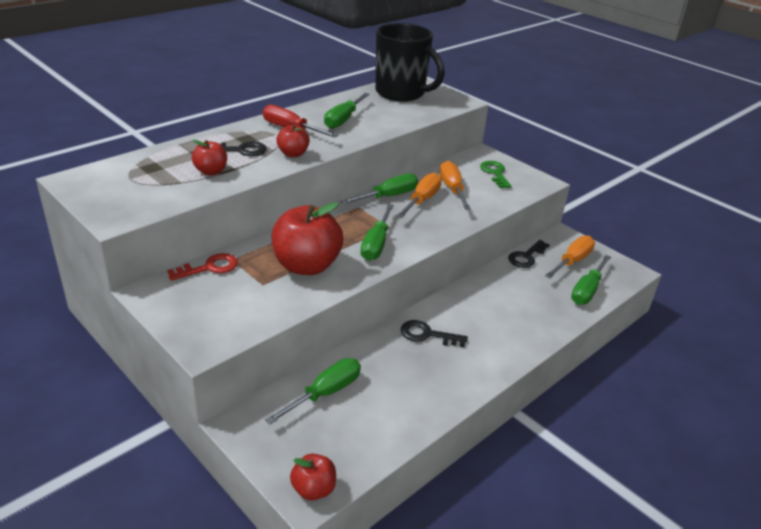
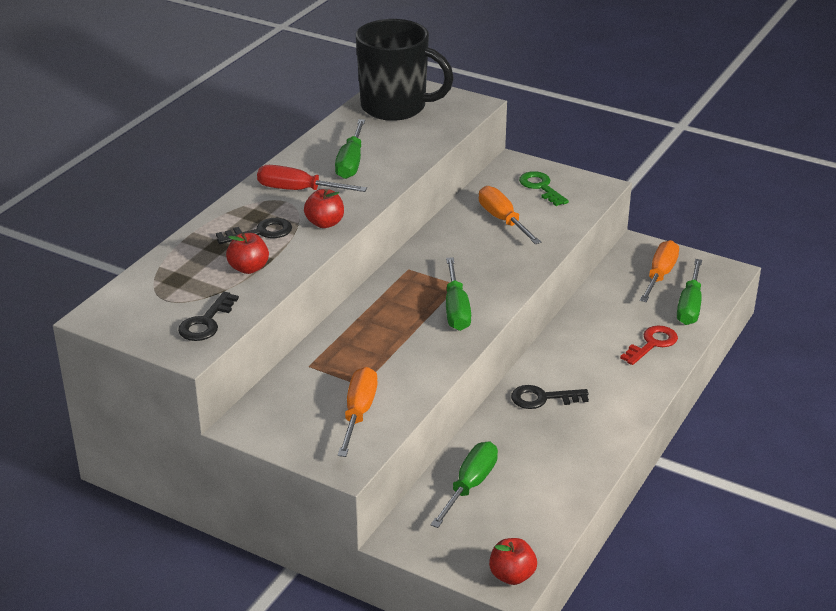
camera: 15 degrees left, 0 degrees up
red key [167,253,238,281] -> red key moved to [620,325,678,365]
red apple [272,202,343,275] -> none
green screwdriver [341,173,418,204] -> none
orange screwdriver [396,173,442,218] -> orange screwdriver moved to [338,367,378,457]
black key [508,240,549,268] -> black key moved to [178,292,239,341]

